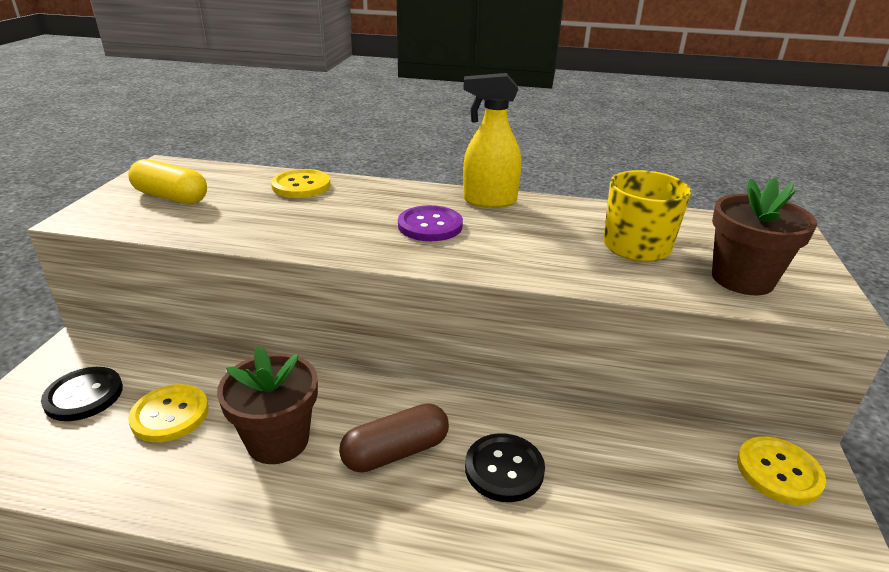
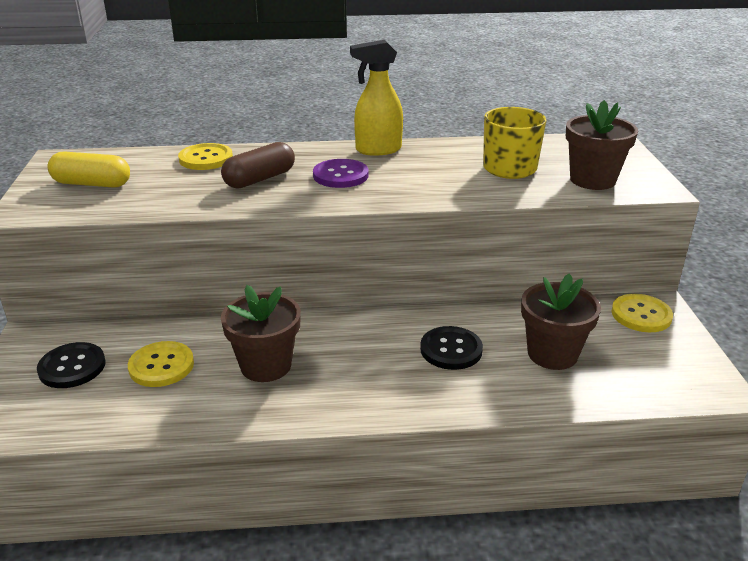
camera: 15 degrees left, 0 degrees up
brown capsule [339,403,449,473] -> brown capsule moved to [221,142,295,189]
none -> brown flower pot [521,273,601,370]

